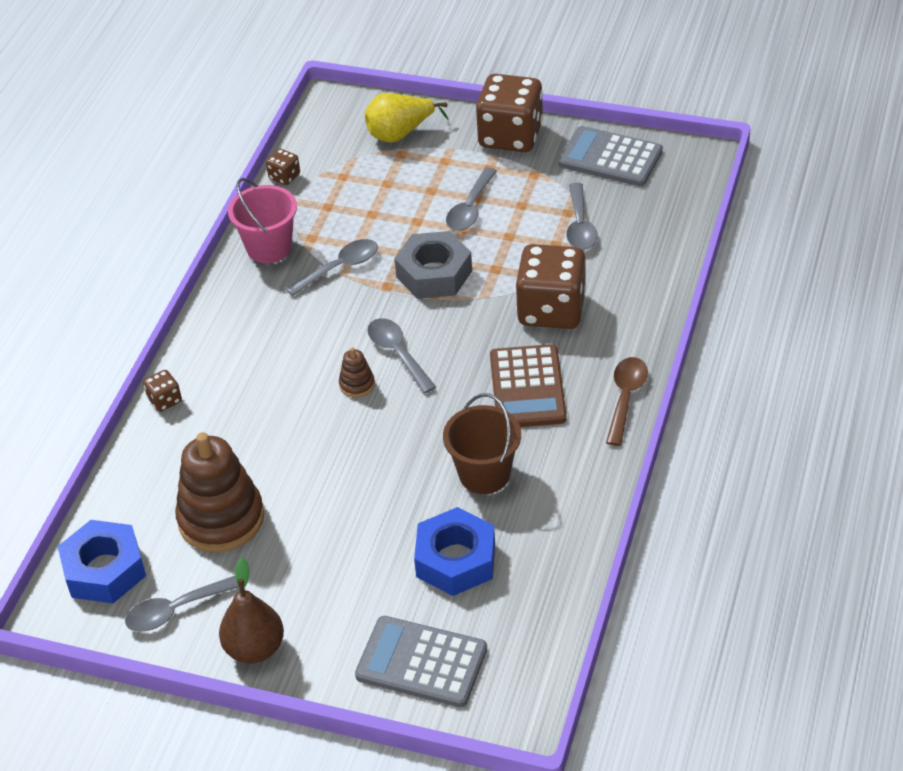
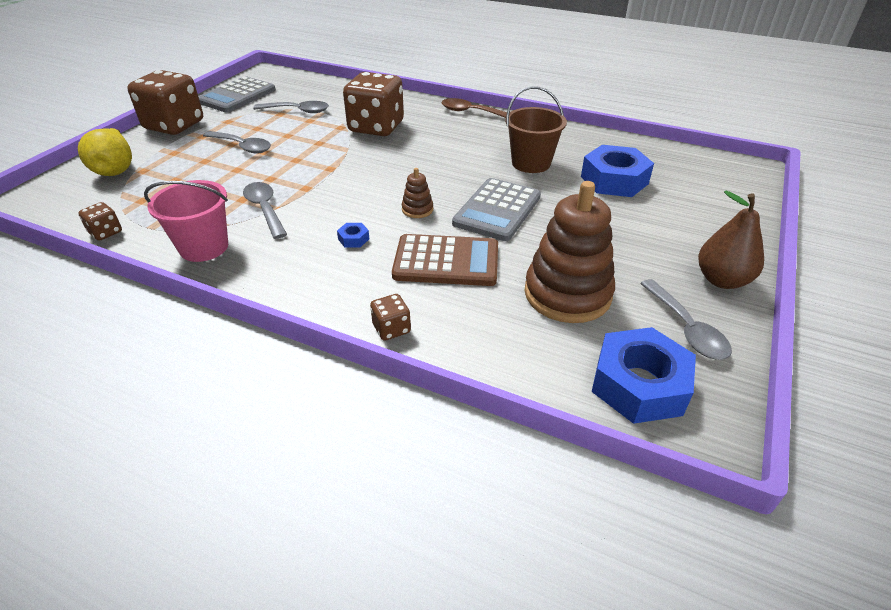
camera: 85 degrees left, 5 degrees down
grey calculator [355,616,487,708] -> grey calculator moved to [452,178,541,241]
grey spoon [367,318,436,394] -> none
grey nut [394,231,472,299] -> none
brown calculator [490,344,567,427] -> brown calculator moved to [392,234,498,286]
none -> blue nut [337,223,369,248]

